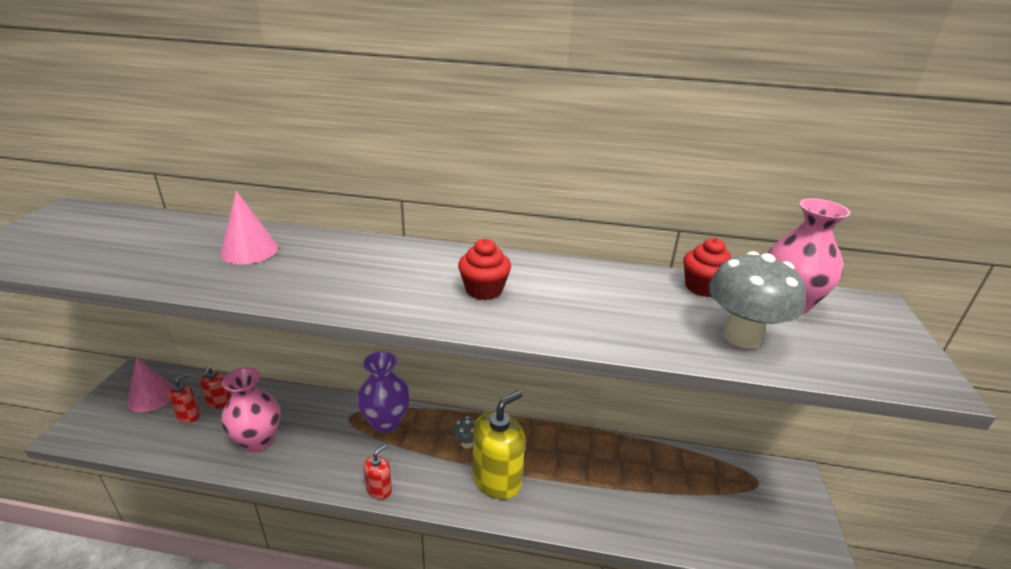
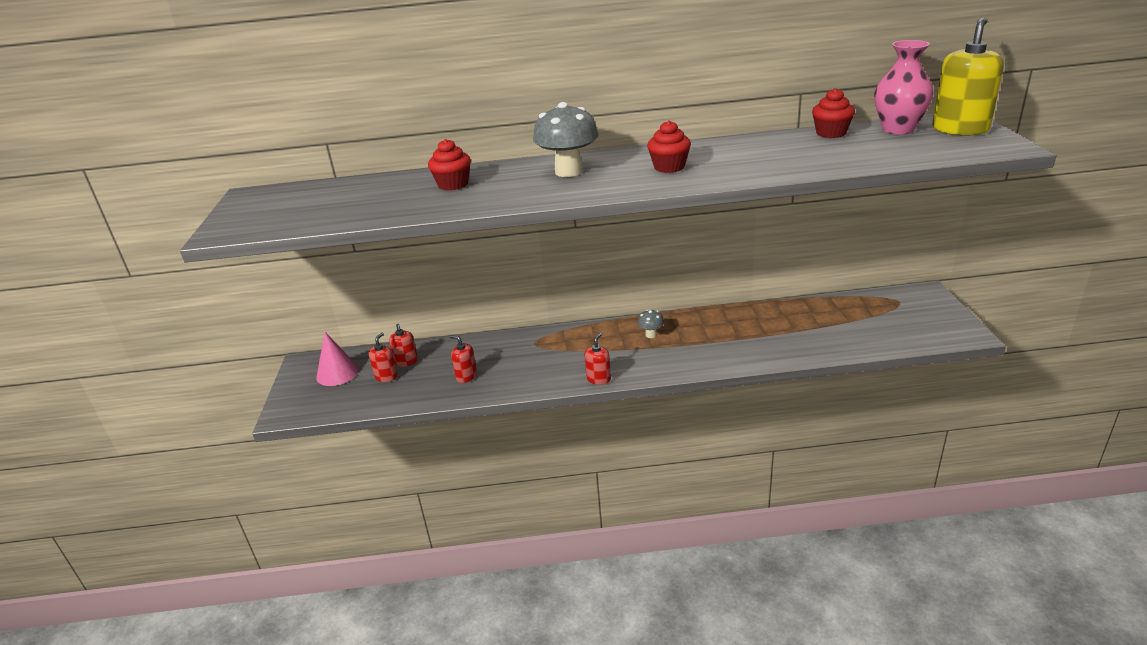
camera: 10 degrees left, 0 degrees up
pink cone [220,191,279,264] -> red cupcake [428,139,471,191]
pink vase [221,367,281,452] -> red soap dispenser [449,335,477,383]
purple vase [357,351,410,433] -> none
yellow soap dispenser [473,390,525,499] -> yellow soap dispenser moved to [932,18,1004,136]
grey mushroom [708,251,806,348] -> grey mushroom moved to [533,102,599,177]

